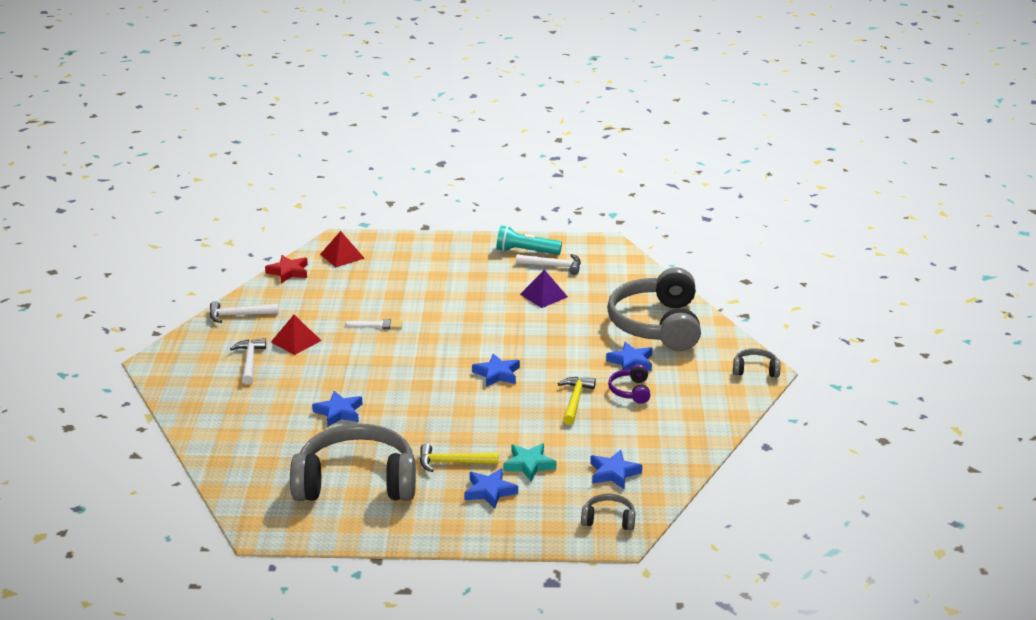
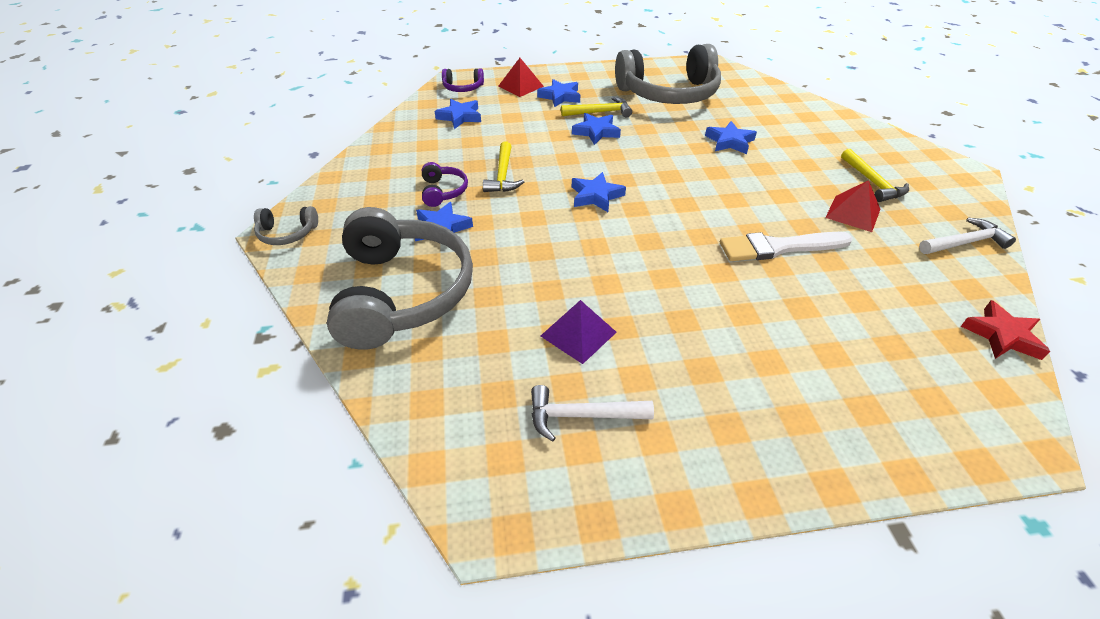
camera: 170 degrees right, 15 degrees up
white hammer [230,338,266,385] -> yellow hammer [841,149,909,202]
red pyramid [320,231,365,267] -> red pyramid moved to [498,58,544,97]
white brush [345,319,403,329] -> white brush [720,232,853,261], size x1.76
turquoise flashlight [497,226,562,255] -> none
turquoise star [503,443,556,481] -> none
grey headphones [581,494,635,530] -> purple headphones [442,68,484,92]
none -> blue star [572,113,621,145]

